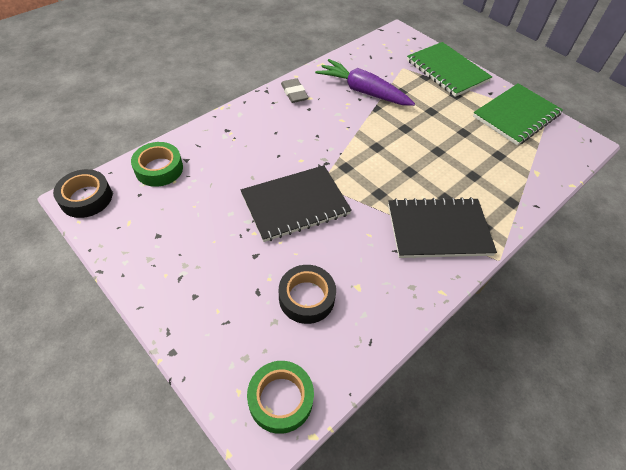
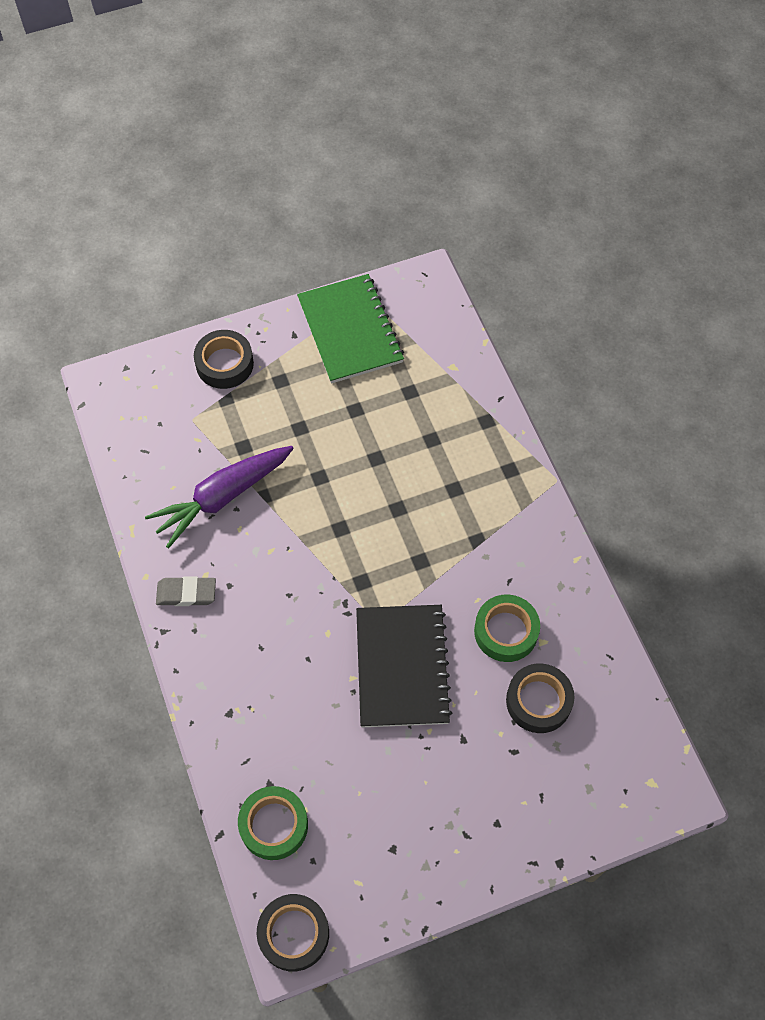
camera: 65 degrees left, 10 degrees up
green tape [247,361,314,434] -> green tape moved to [474,594,540,662]
black notebook [388,197,497,258] -> none
green notebook [407,42,492,97] -> black tape [194,330,254,389]

